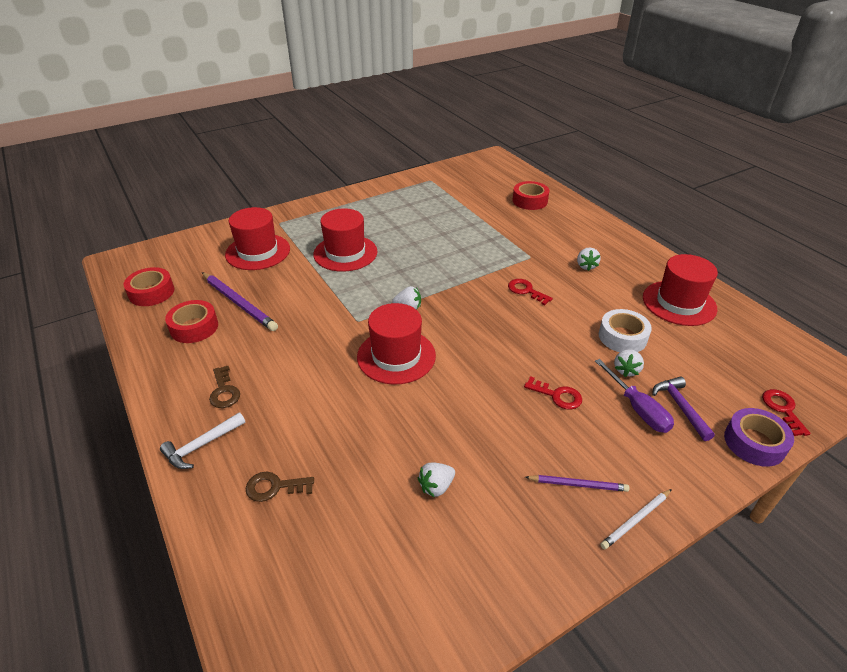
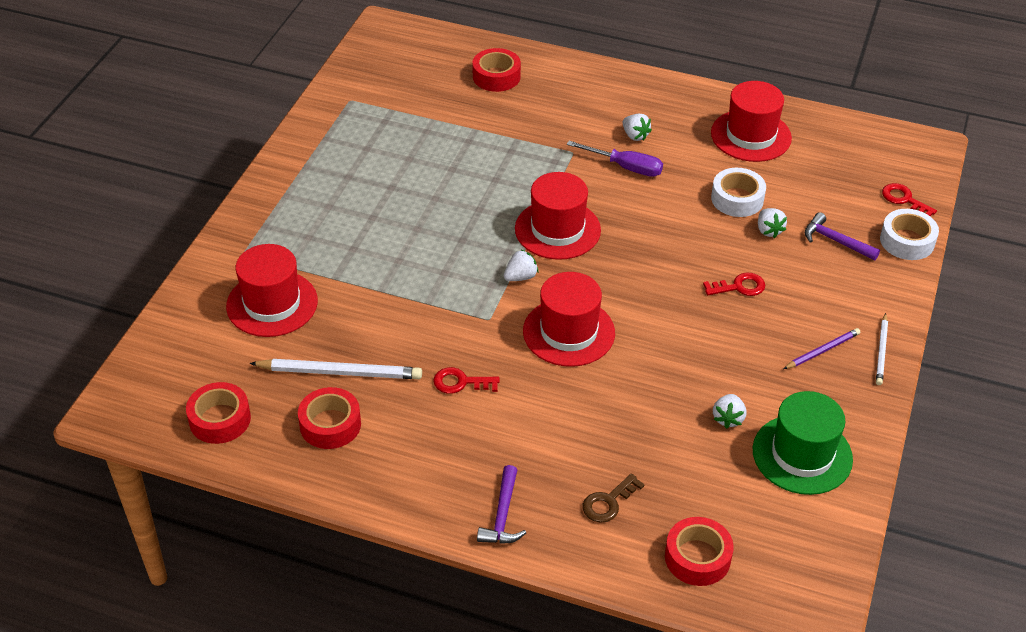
camera: 40 degrees left, 5 degrees up
white hammer [160,412,245,469] -> purple hammer [477,465,526,544]
purple pencil [202,272,278,331] -> white pencil [249,359,422,379]
brown key [209,366,240,408] -> none
red hat [313,208,378,272] -> red hat moved to [515,172,601,260]
red key [508,279,553,305] -> red key moved to [433,367,500,394]
purple screwdriver [595,359,674,433] -> purple screwdriver moved to [567,141,663,177]
purple tape [724,408,794,467] -> white tape [880,209,939,260]
none -> red tape [665,517,734,586]
none -> green hat [753,391,853,495]

